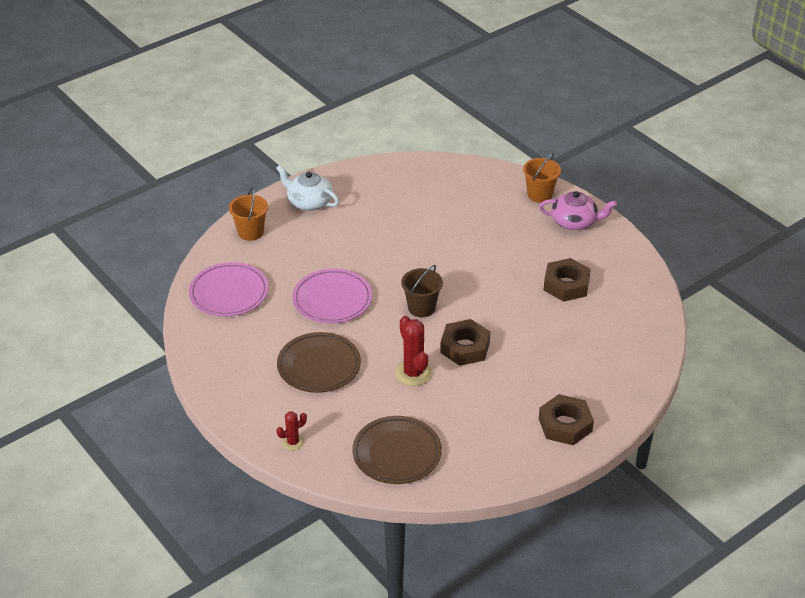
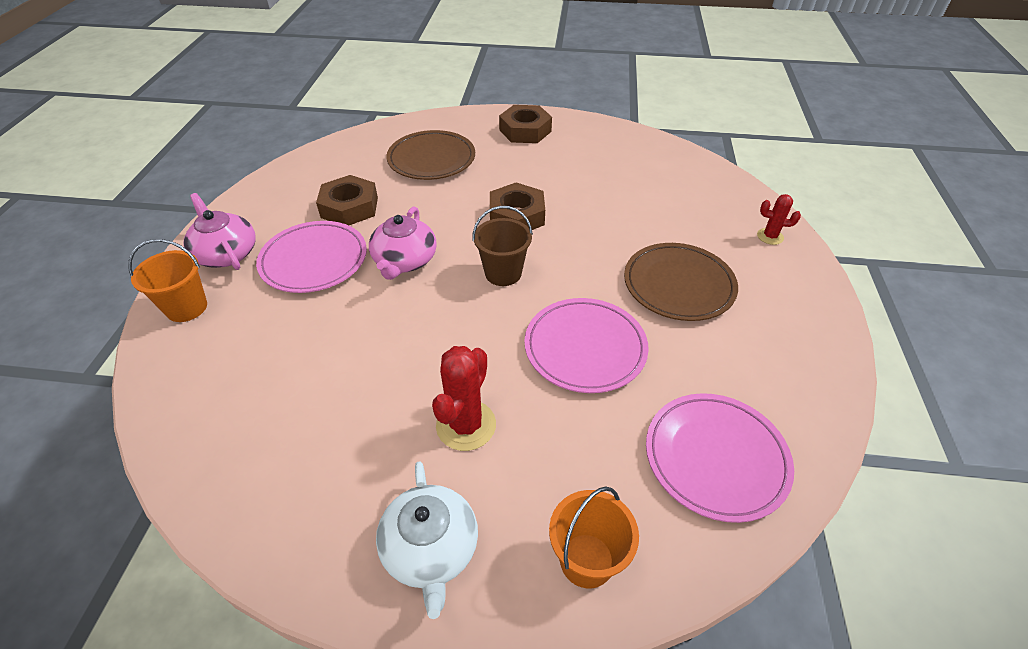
camera: 135 degrees left, 5 degrees up
brown plate [352,416,442,484] -> brown plate moved to [386,130,475,180]
red cactus [395,316,432,386] -> red cactus moved to [432,346,496,451]
none -> pink plate [256,221,367,293]
none -> pink teapot [369,206,437,280]

